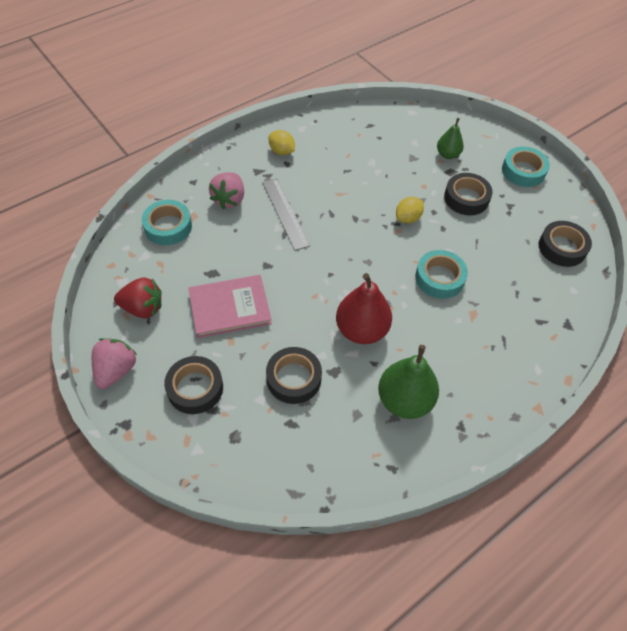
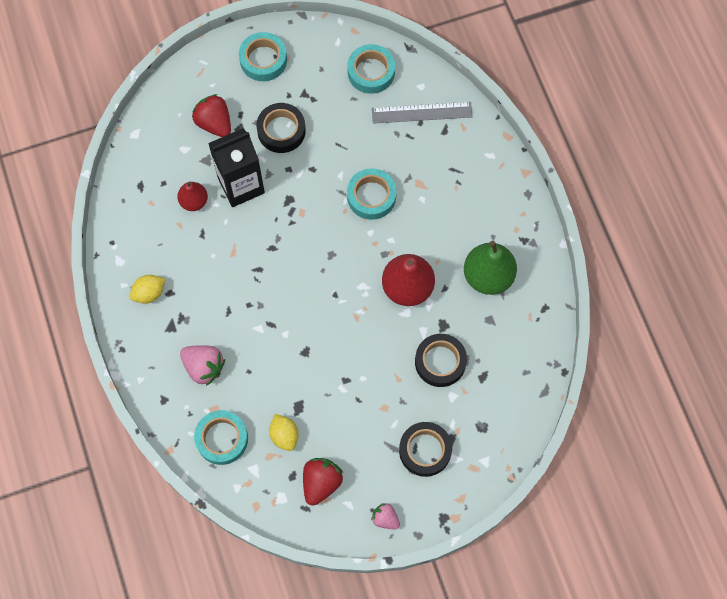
camera: 70 degrees left, 15 degrees up
pink strawberry [92,338,137,389] -> pink strawberry [371,503,400,529], size x0.61
pink book [188,275,272,338] -> none
grey ruler [262,178,310,251] -> grey ruler moved to [372,102,473,124]
yellow lemon [396,197,424,223] -> yellow lemon moved to [269,414,299,451]
green pear [437,118,464,159] -> red strawberry [192,94,231,137]
black tape [538,221,592,267] -> turquoise tape [347,44,395,94]
none -> red pear [177,181,208,211]
none -> black carton [208,128,265,207]

